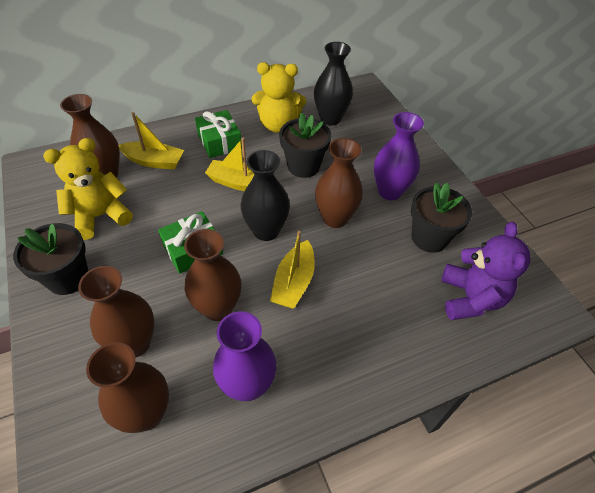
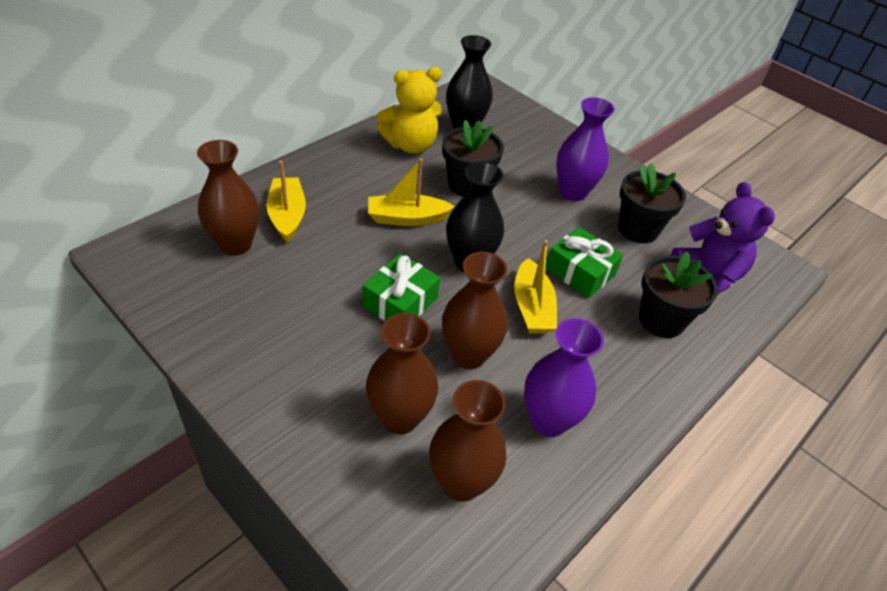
camera: 25 degrees left, 5 degrees down
black flower pot [13,223,88,295] -> black flower pot moved to [639,252,718,338]
yellow teddy bear [43,138,133,240] -> none
yellow boat [118,112,184,170] -> yellow boat turned 90 degrees counterclockwise [266,160,306,242]
green gift [195,110,242,158] -> green gift moved to [546,227,623,298]
brown vase [315,138,363,228] -> none

